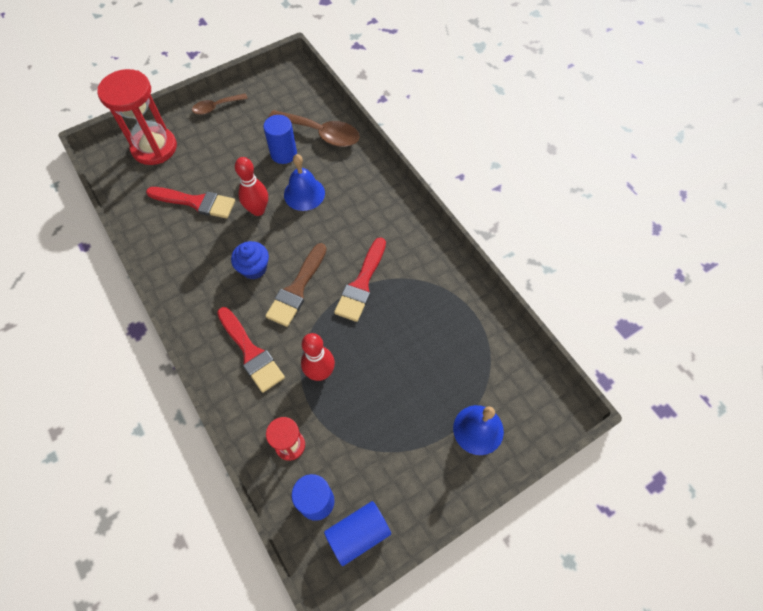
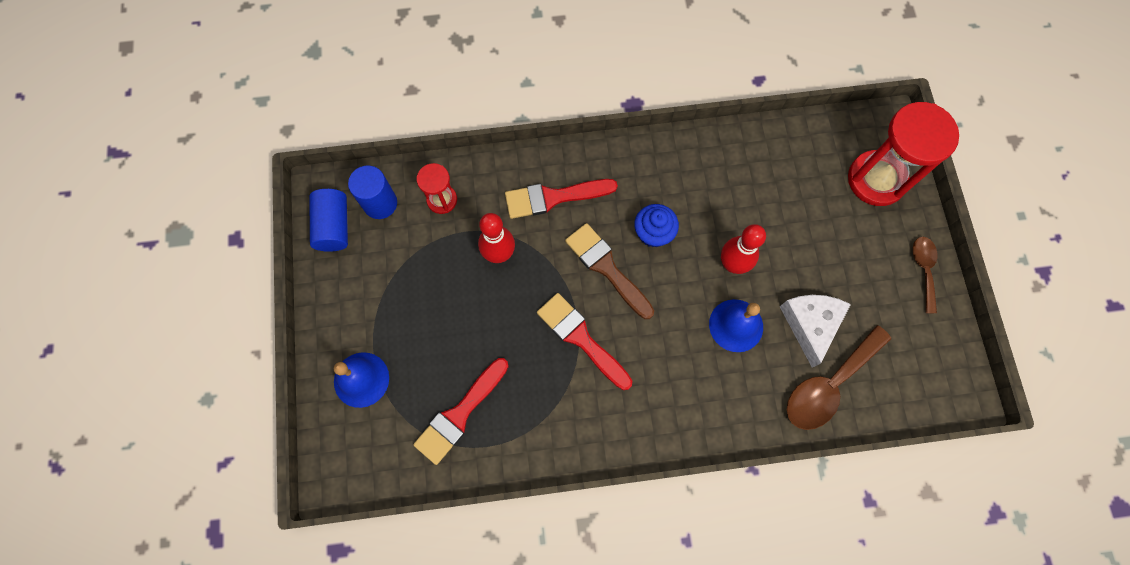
camera: 115 degrees right, 10 degrees up
red brush [146,187,235,219] -> red brush moved to [413,358,509,465]
blue cylinder [263,115,297,164] -> white cheese [780,295,851,368]

